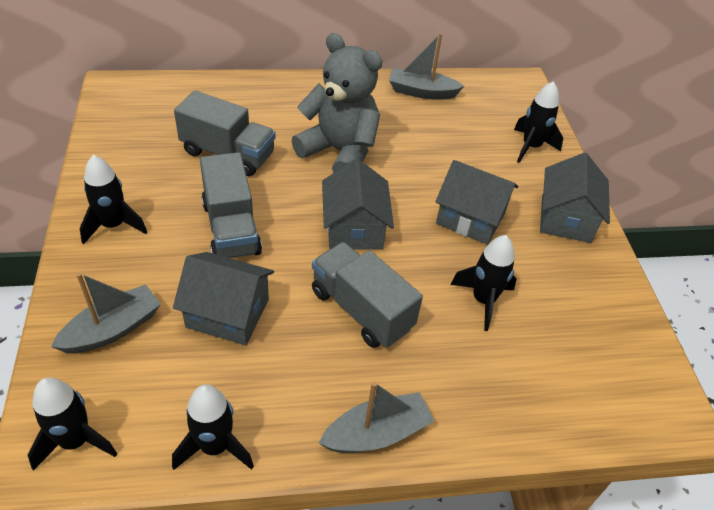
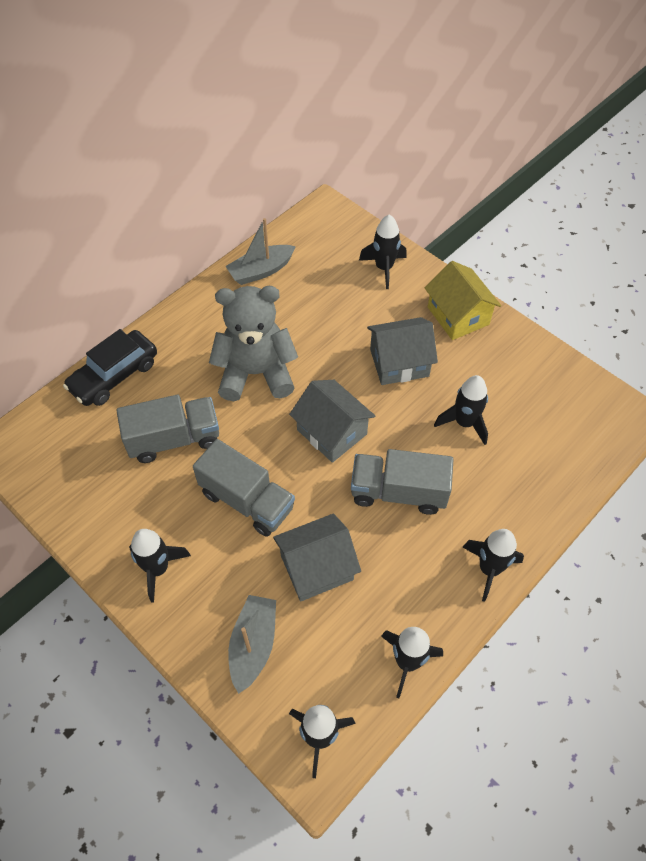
camera: 35 degrees left, 10 degrees up
grey boat [319,382,434,453] -> black rocket [463,529,524,602]
grey house [540,153,610,243] -> yellow house [425,261,501,340]
none -> black car [63,329,157,406]

